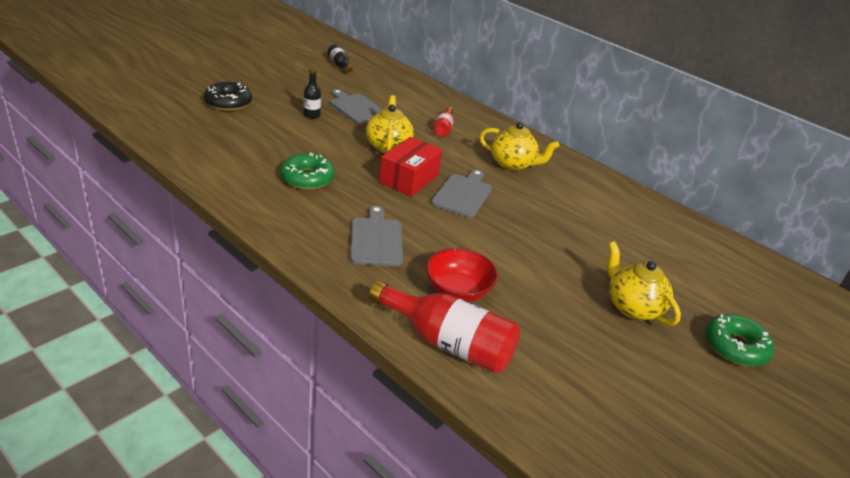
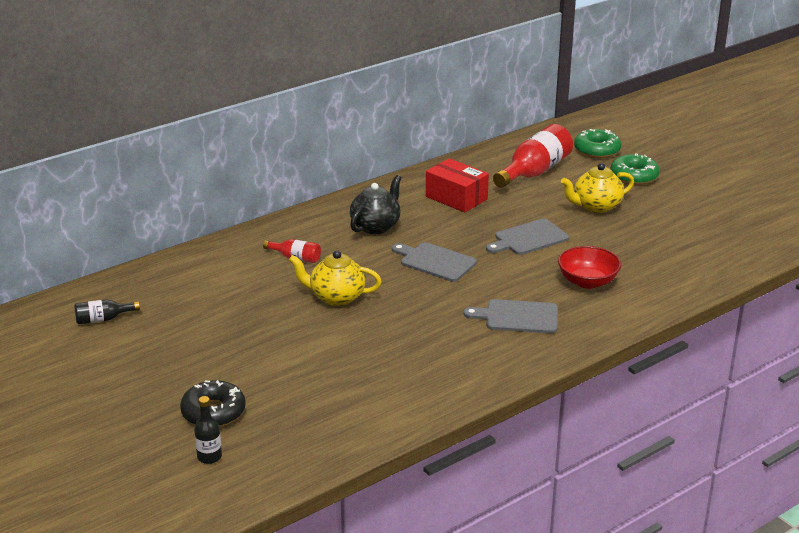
camera: 75 degrees left, 5 degrees down
green donut [280,153,335,190] -> green donut moved to [574,129,621,158]
black bottle [303,67,321,119] -> black bottle moved to [194,396,222,464]
grey cutting board [330,89,382,125] -> grey cutting board moved to [486,219,569,255]
red bottle [368,280,520,374] -> red bottle moved to [493,124,573,188]
red box [379,137,442,197] -> red box moved to [426,158,489,213]
yellow teapot [479,122,559,171] -> black teapot [350,175,401,234]

